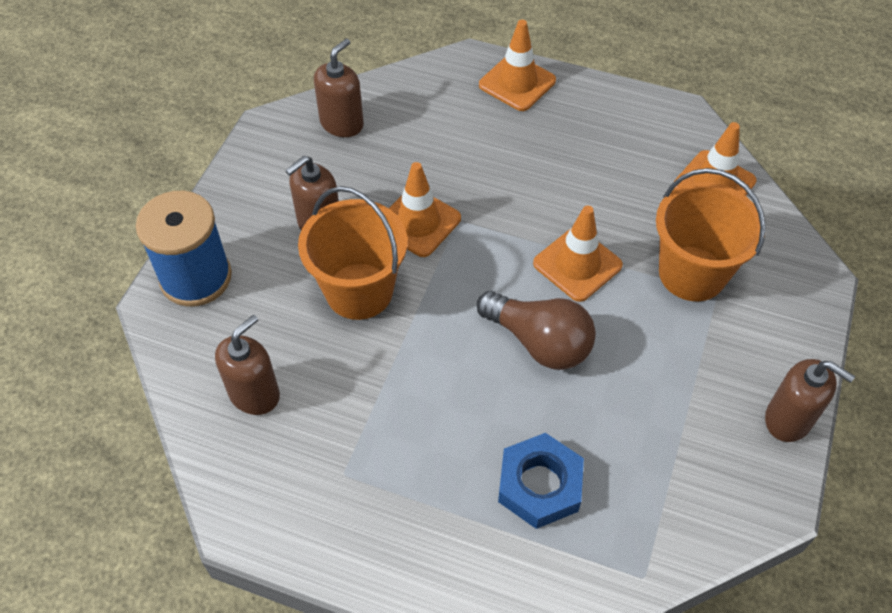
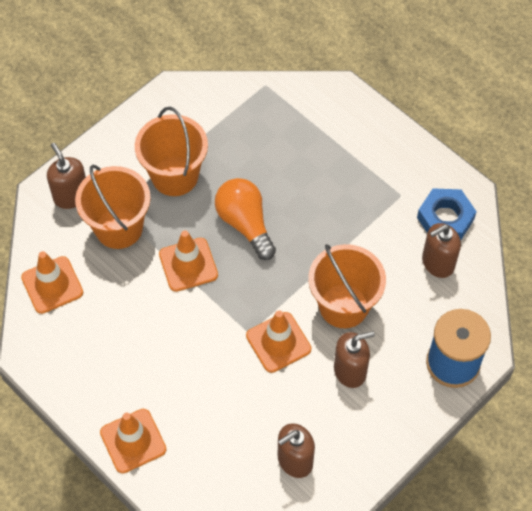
camera: 155 degrees left, 5 degrees up
brown light bulb [477,291,596,370] -> orange light bulb [215,178,276,260]
blue nut [498,433,584,529] -> blue nut moved to [417,188,477,240]
brown soap dispenser [765,359,855,442] -> brown soap dispenser moved to [47,143,86,209]
none -> orange bucket [135,107,208,196]

